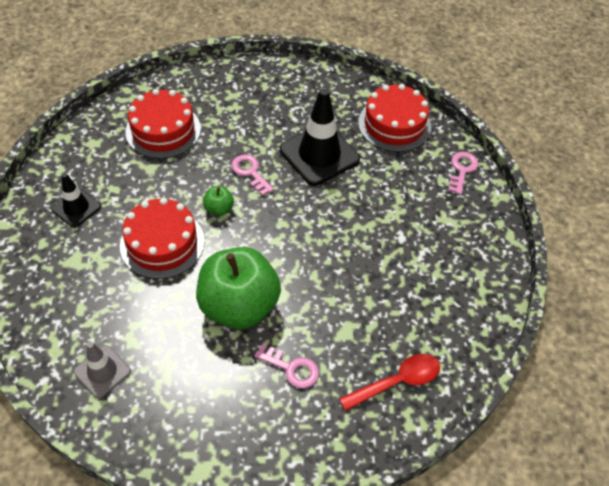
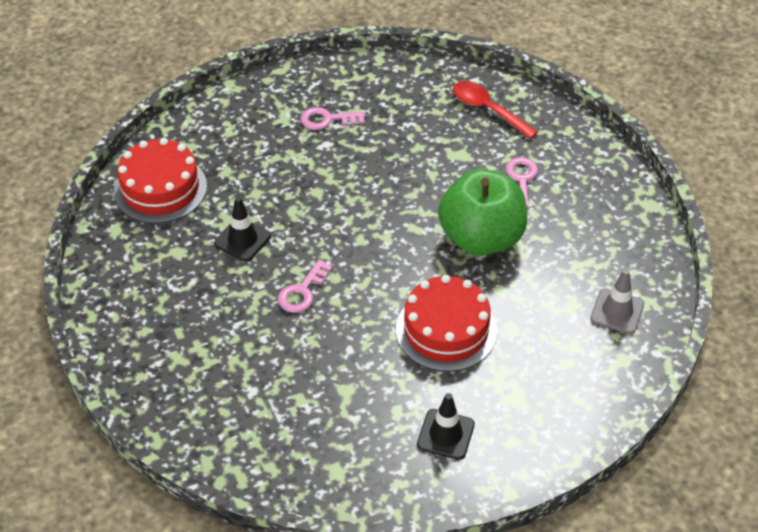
camera: 110 degrees left, 5 degrees down
red cake [125,89,201,159] -> none
green apple [203,186,234,216] -> none
black traffic cone [280,88,360,186] -> black traffic cone [214,197,271,261], size x0.56
pink key [448,152,479,195] -> pink key moved to [300,107,365,130]

